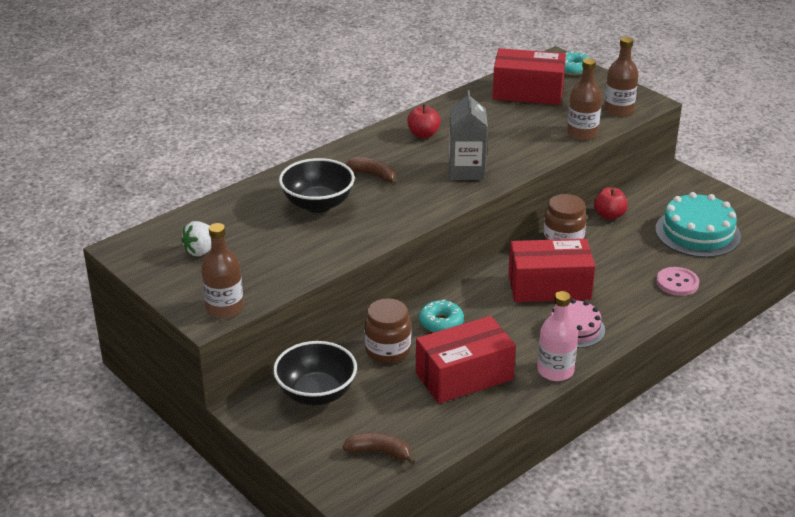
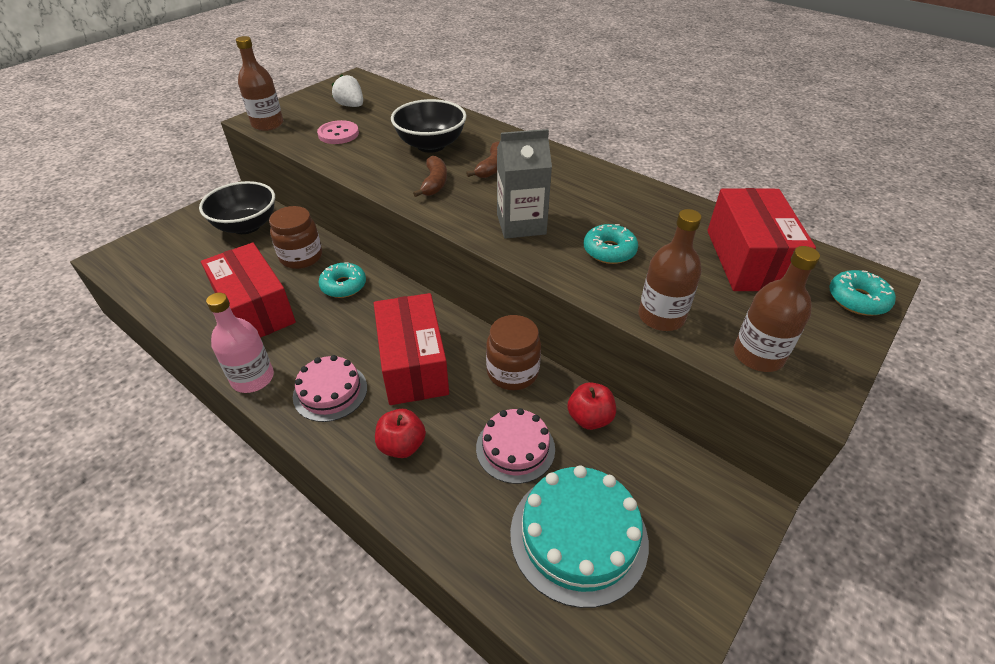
camera: 80 degrees right, 10 degrees up
brown banana [343,433,416,465] -> brown banana moved to [413,156,447,197]
red apple [407,104,441,138] -> red apple moved to [375,409,426,458]
pink button [656,267,699,296] -> pink button moved to [317,120,359,144]
none -> pink cake [476,408,555,484]
none -> turquoise donut [584,224,638,264]

